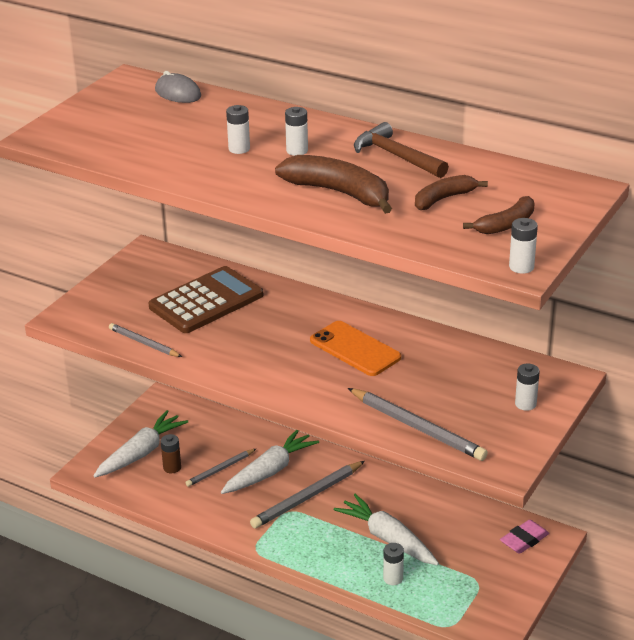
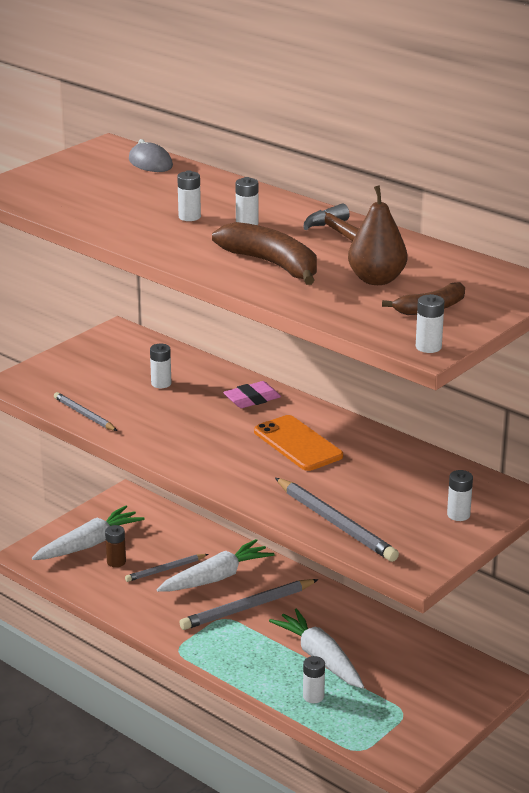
camera: 10 degrees right, 5 degrees down
brown calculator [148,266,263,333] -> white battery [150,343,171,388]
brown banana [415,175,488,210] -> brown pear [348,185,407,285]
pink eraser [500,520,549,554] -> pink eraser moved to [223,381,281,408]

